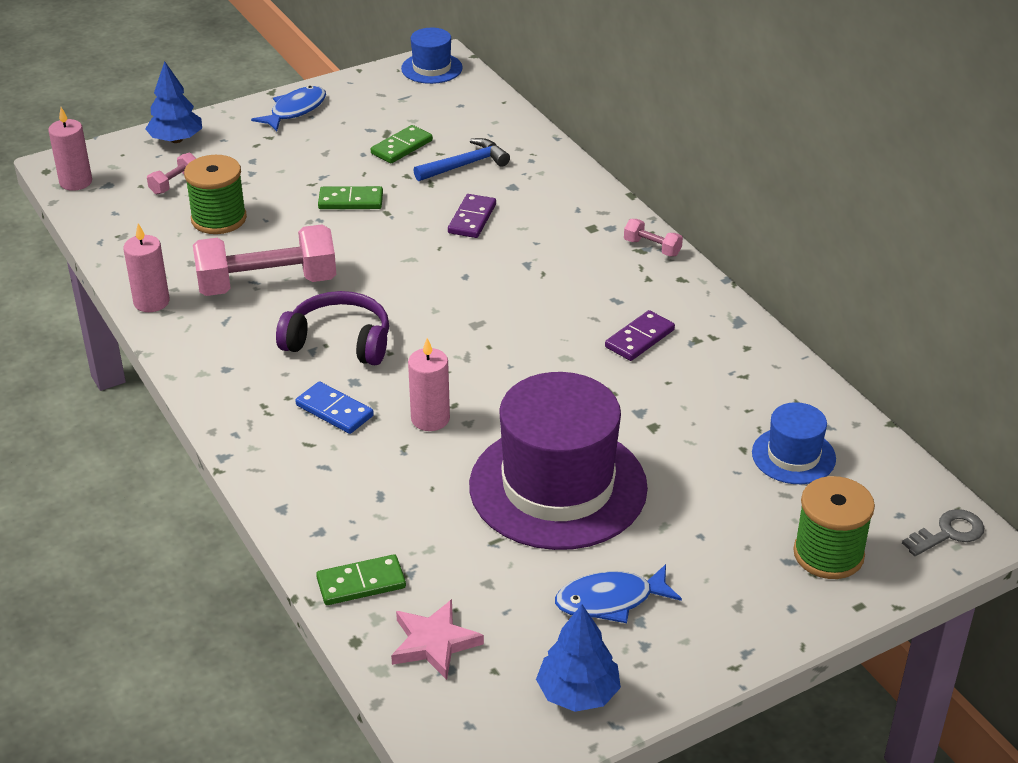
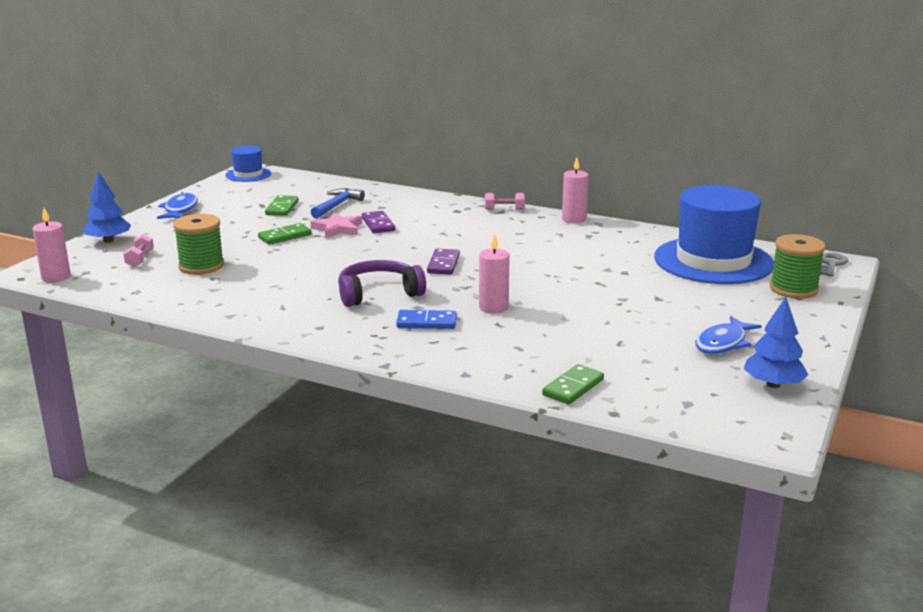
camera: 35 degrees left, 15 degrees down
pink candle [123,224,170,312] -> pink candle moved to [562,158,589,223]
pink dumbbell [193,224,336,296] -> none
pink star [391,599,484,680] -> pink star moved to [310,213,362,239]
purple hat [469,372,648,550] -> none
purple domino [605,310,675,361] -> purple domino moved to [427,249,460,274]
blue hat [752,402,836,484] -> blue hat [654,185,774,284], size x2.09

